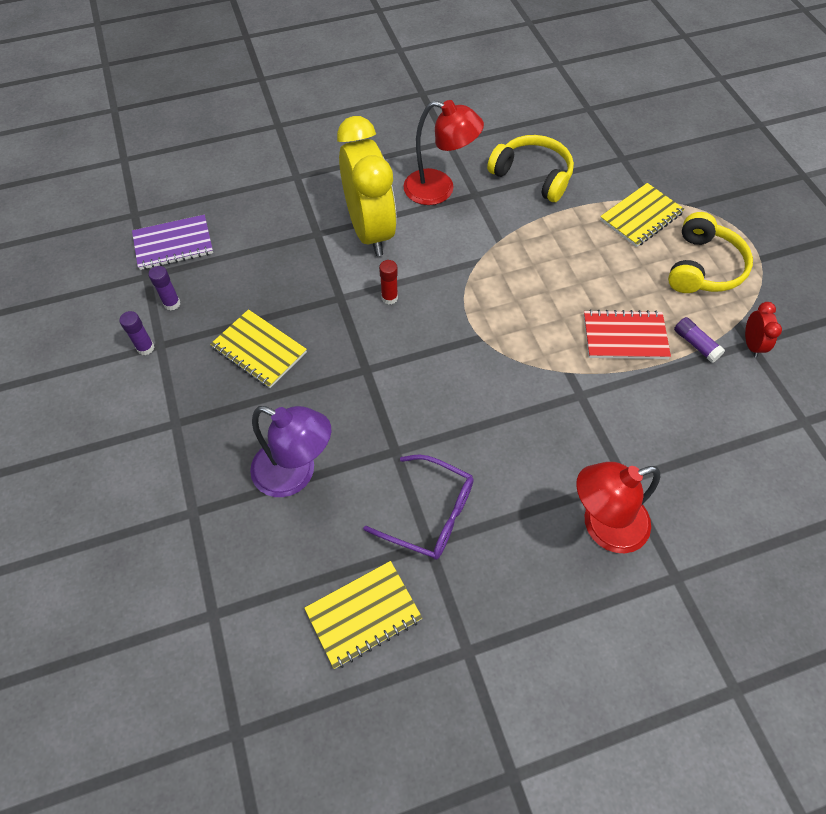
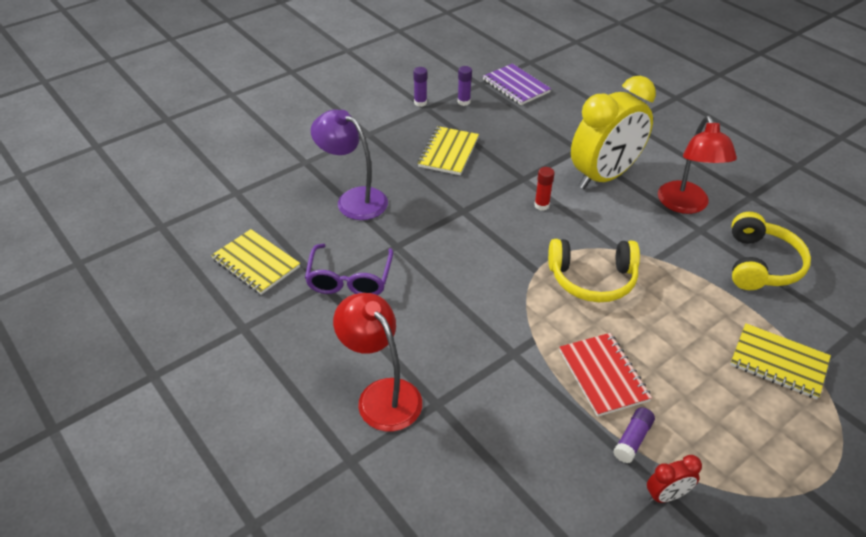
camera: 70 degrees right, 15 degrees down
purple lamp [250,406,331,497] -> purple lamp turned 120 degrees clockwise [311,109,388,220]
yellow headphones [668,212,753,293] -> yellow headphones moved to [548,239,640,302]

